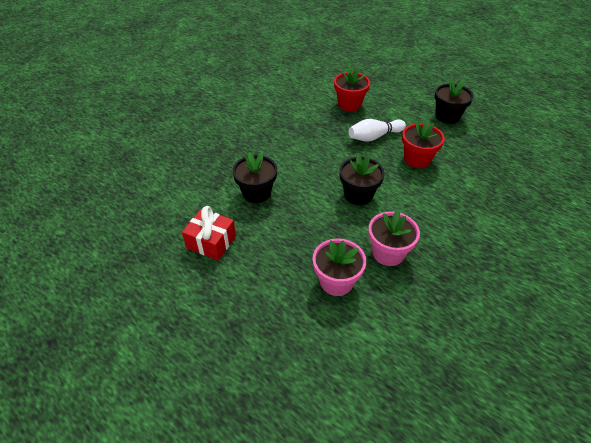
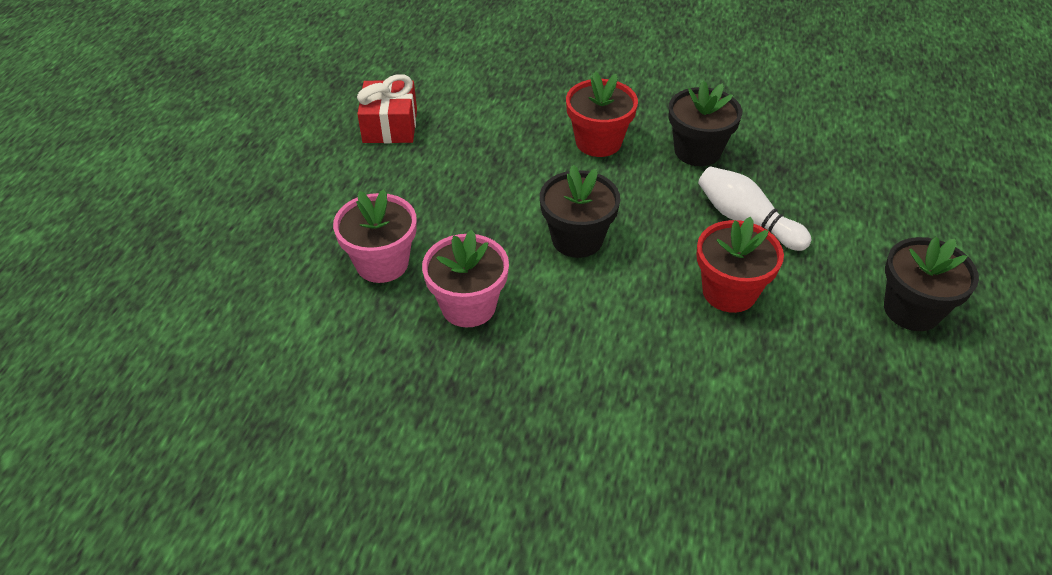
camera: 65 degrees right, 0 degrees up
black flower pot [232,152,277,203] -> black flower pot moved to [668,81,742,166]
red flower pot [334,67,370,111] -> red flower pot moved to [566,71,638,157]

